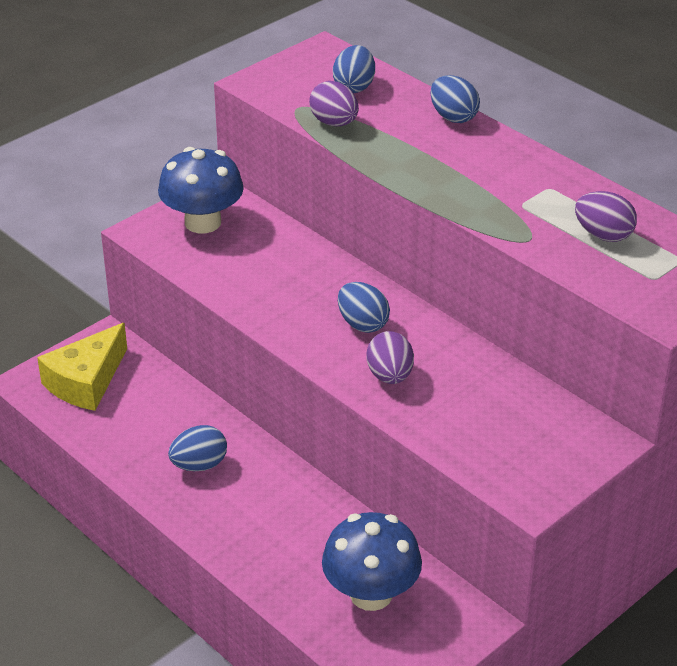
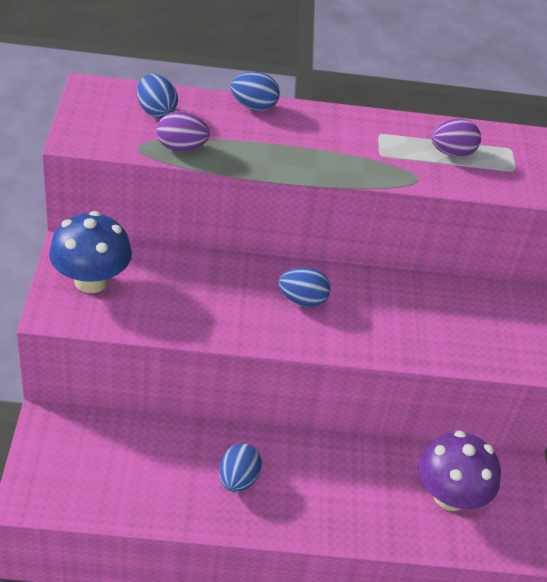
camera: 50 degrees left, 5 degrees up
yellow cheese [37,323,127,411] -> none
blue mushroom [322,512,422,611] -> purple mushroom [418,431,501,511]
purple egg [366,331,414,384] -> none

